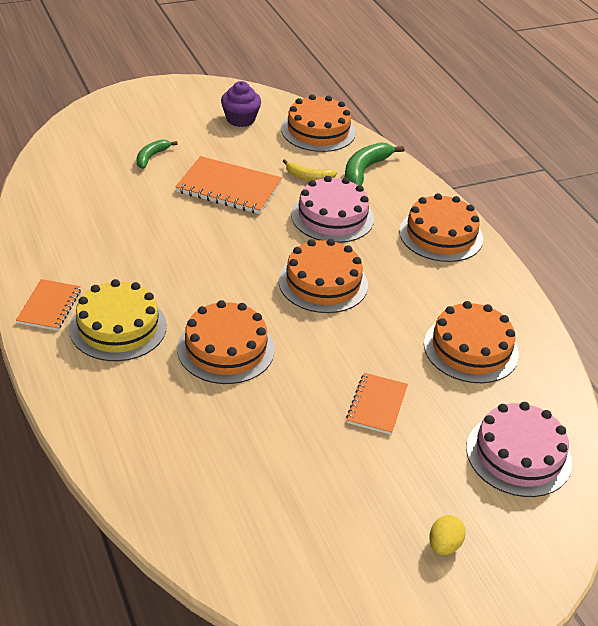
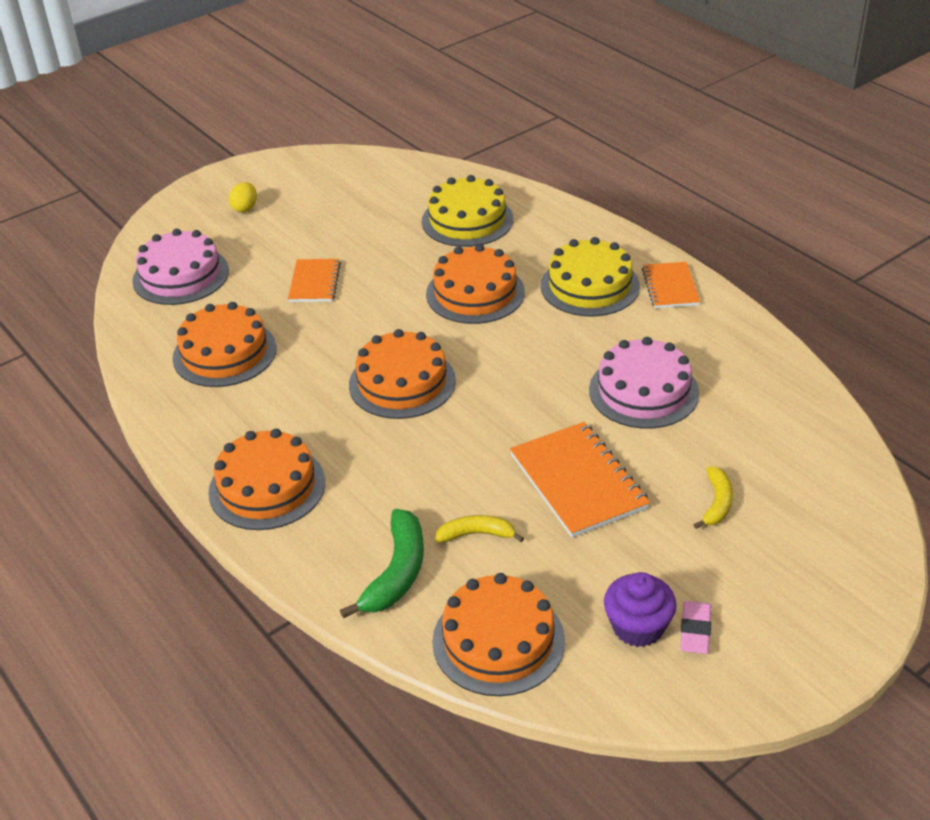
camera: 170 degrees right, 0 degrees up
green banana [137,139,178,169] -> yellow banana [694,466,733,529]
orange notebook [175,156,282,214] -> orange notebook turned 60 degrees clockwise [510,422,650,538]
pink cake [291,176,374,243] -> pink cake moved to [589,337,699,429]
none -> yellow cake [422,175,513,247]
none -> pink eraser [680,601,711,654]

